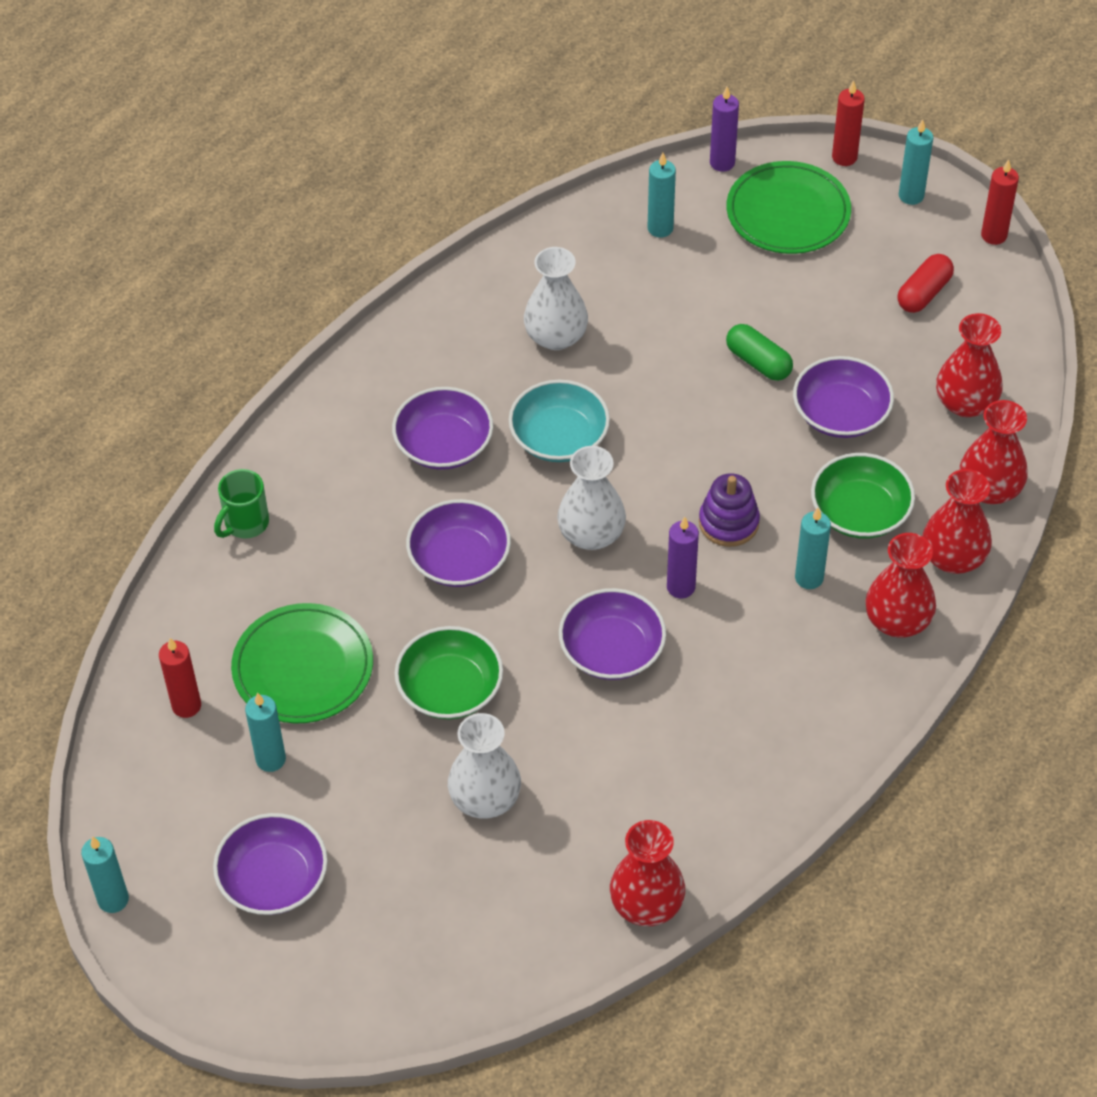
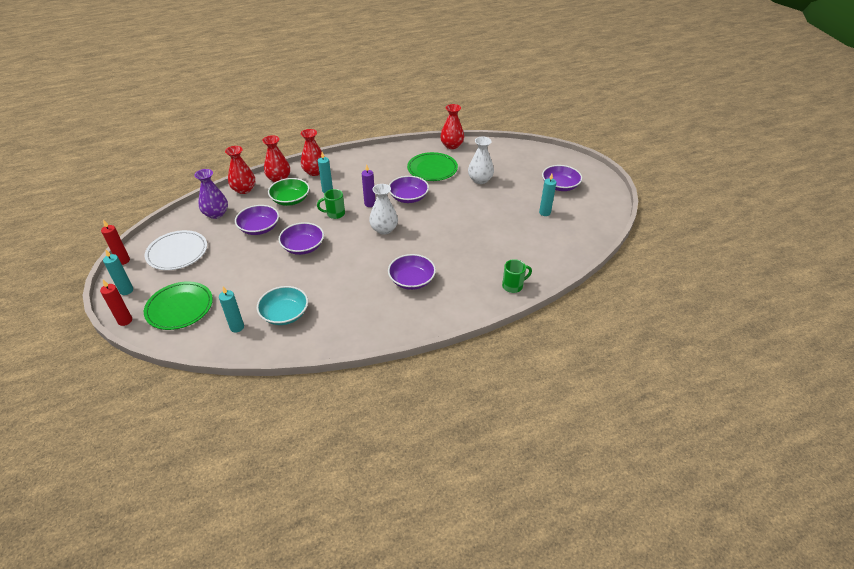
camera: 150 degrees left, 10 degrees down
turquoise candle [81,836,129,913] -> none
red candle [159,638,201,718] -> none
green plate [231,603,373,723] -> green plate moved to [407,152,458,181]
green bowl [395,626,503,720] -> none
purple bowl [406,499,511,587] -> purple bowl moved to [278,222,324,255]
turquoise bowl [509,380,610,462] -> turquoise bowl moved to [257,286,308,325]
white vase [524,247,588,350] -> none
purple stacking toy [699,473,760,547] -> green mug [317,189,345,219]
purple candle [710,87,739,172] -> none
green capsule [726,324,793,381] -> none
red capsule [897,254,954,313] -> white plate [145,230,207,270]
red vase [936,313,1003,417] -> purple vase [194,169,228,219]

